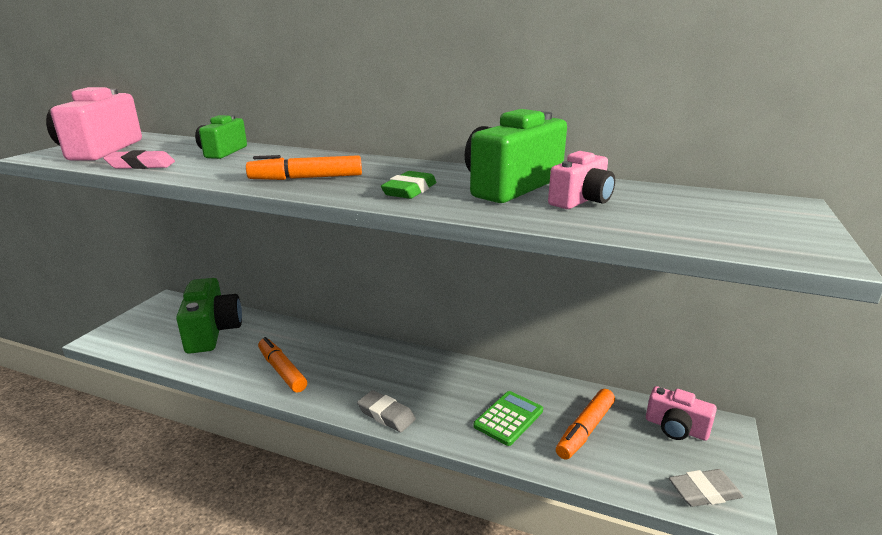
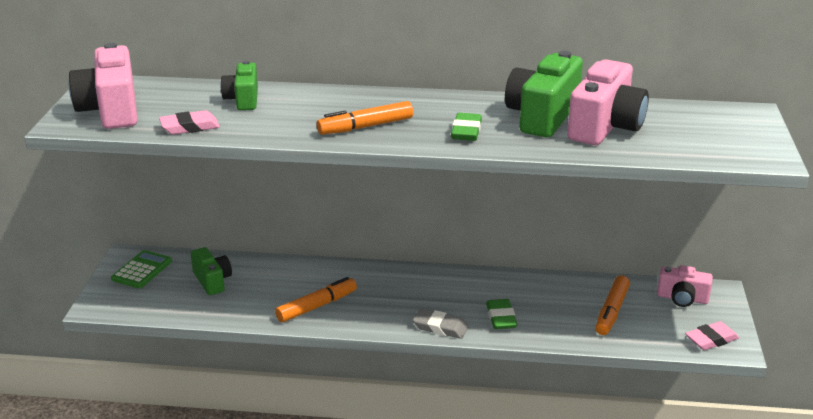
camera: 15 degrees left, 5 degrees up
green camera [176,278,242,354] -> green camera [191,247,232,295], size x0.59
orange marker [258,337,307,393] -> orange marker turned 105 degrees clockwise [275,277,357,322]
green calculator [474,391,543,446] -> green calculator moved to [111,250,172,288]
pink camera [548,151,615,209] -> pink camera [567,59,649,145], size x1.70
grey eraser [669,469,744,507] -> pink eraser [685,321,739,350]
none -> green eraser [486,299,517,329]

